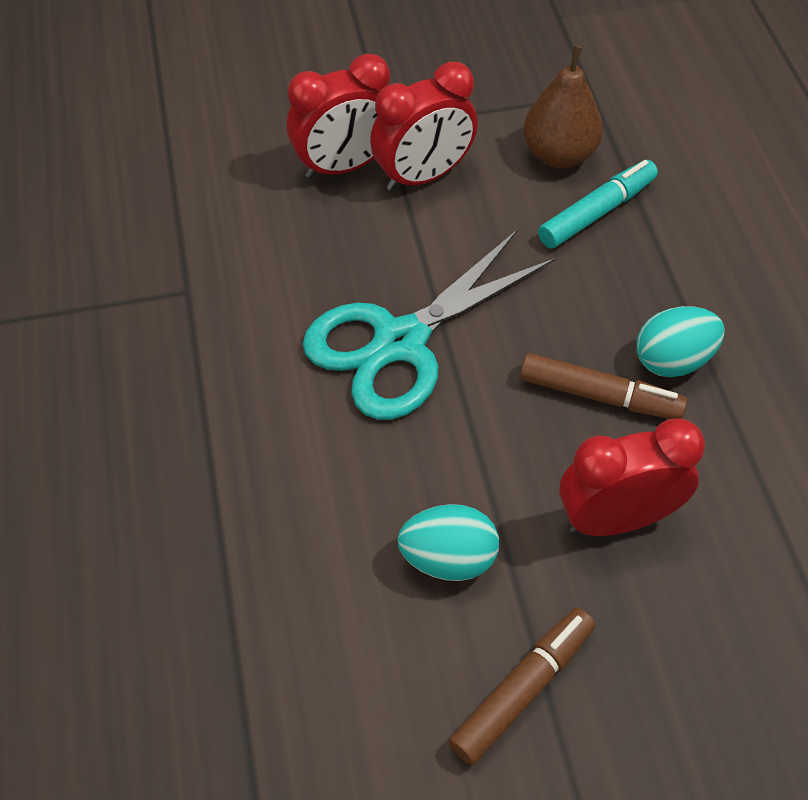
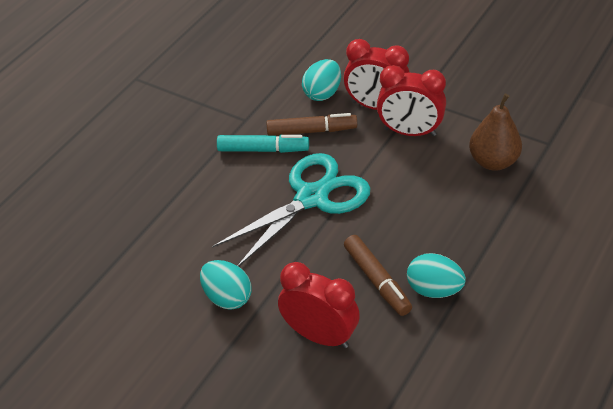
camera: 45 degrees right, 10 degrees down
turquoise scissors [302,229,556,420] -> turquoise scissors turned 135 degrees clockwise [212,153,371,266]
brown marker [449,608,595,765] -> brown marker moved to [266,113,357,136]
turquoise marker [538,160,658,249] -> turquoise marker moved to [217,135,309,153]
none -> turquoise egg [302,59,341,101]

